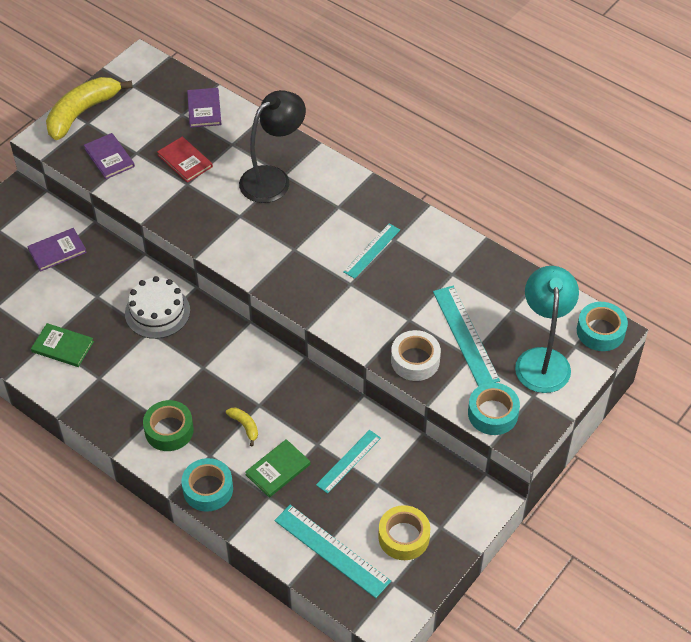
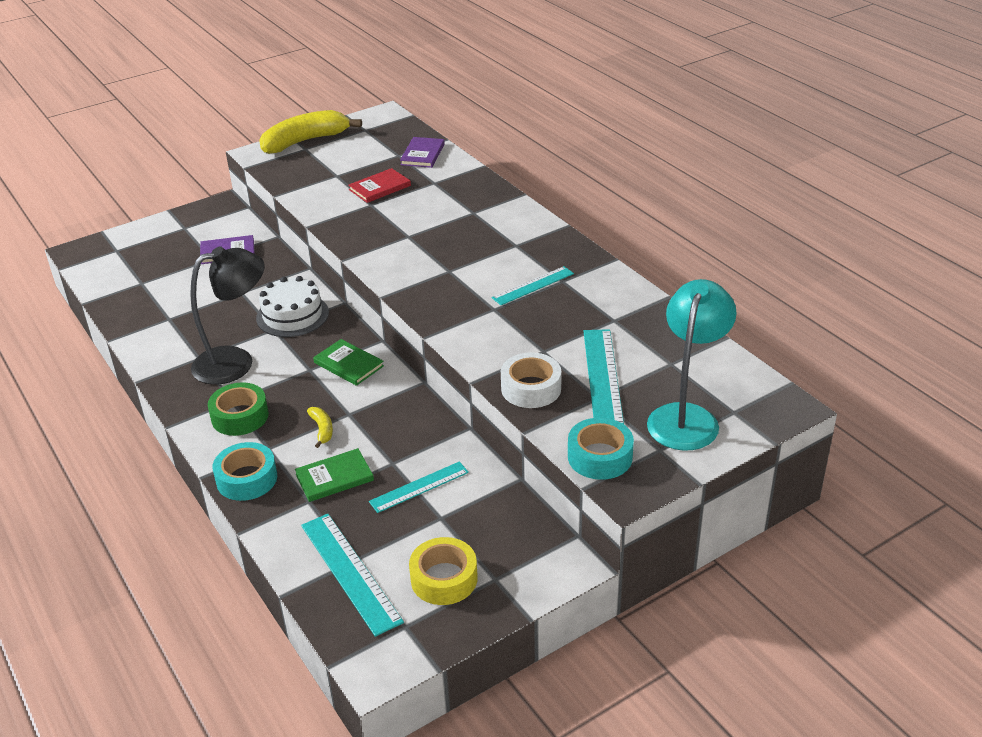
camera: 20 degrees right, 15 degrees down
green book [31,323,94,367] -> green book moved to [313,339,384,386]
purple book [84,133,135,179] -> none
red book [157,137,213,183] -> red book turned 75 degrees clockwise [348,168,411,203]
black lamp [239,90,306,203] -> black lamp moved to [190,246,265,385]
turquoise tape [577,302,628,351] -> none

